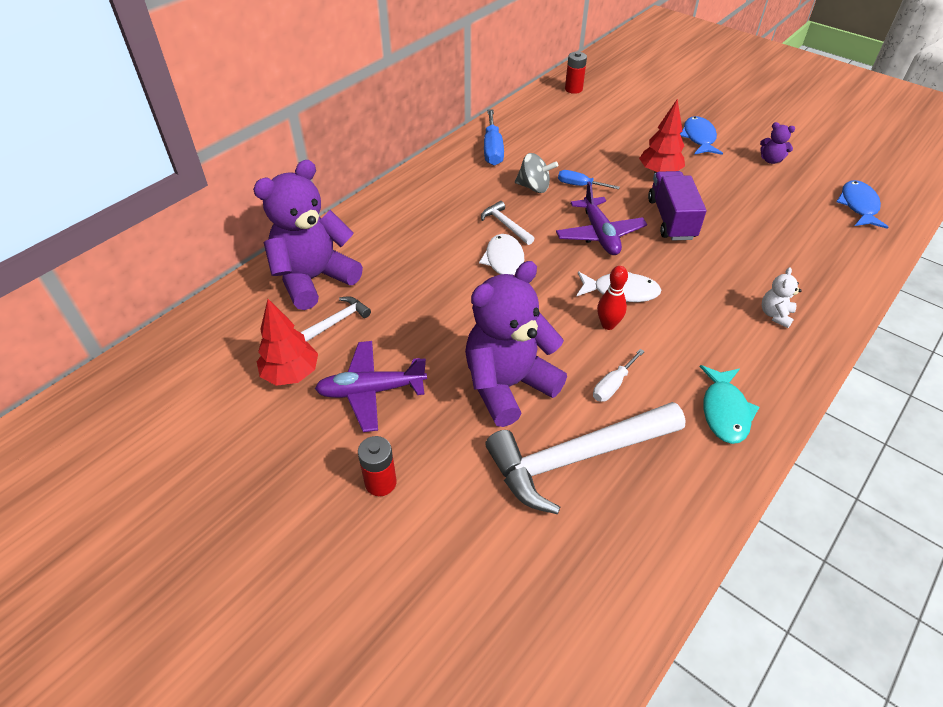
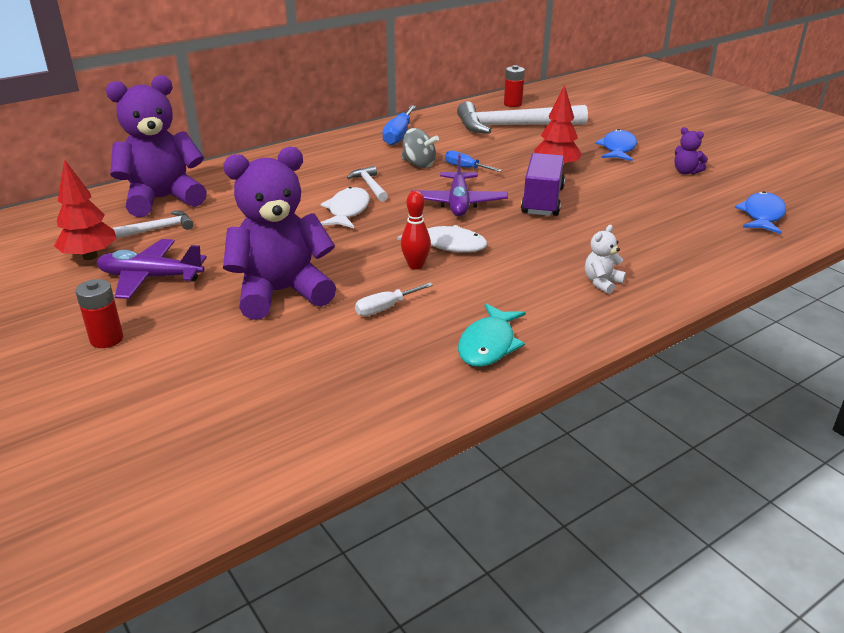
camera: 15 degrees right, 15 degrees down
white hammer [485,402,685,514] -> white hammer moved to [457,101,588,134]

